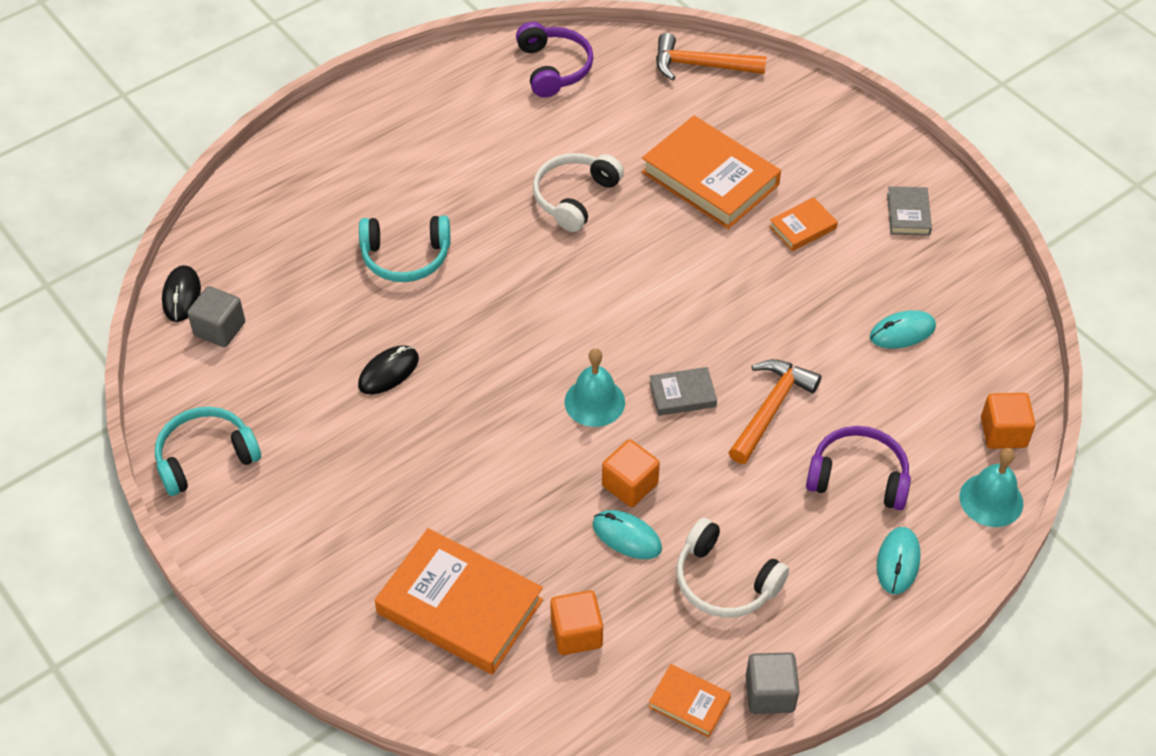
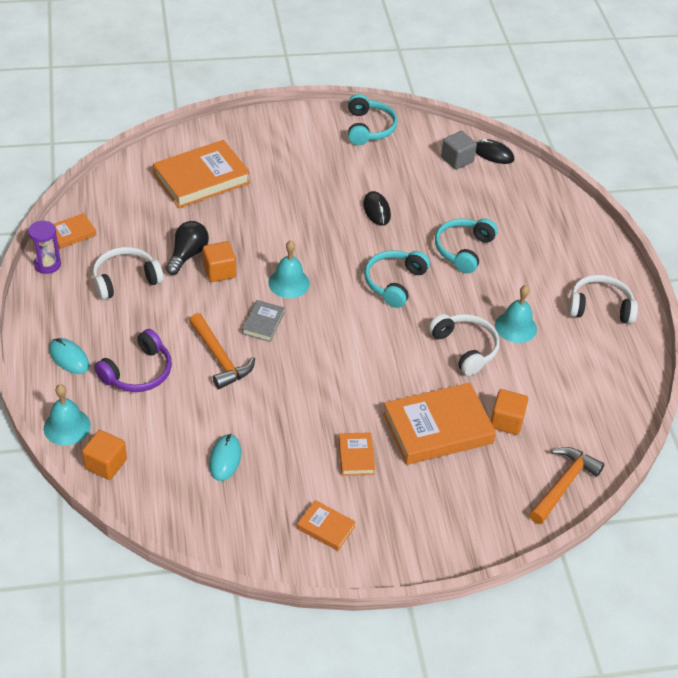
camera: 115 degrees right, 5 degrees down
purple headphones [516,22,594,98] -> none
orange cube [550,590,603,655] -> orange cube moved to [491,389,528,435]
turquoise mouse [593,510,662,559] -> black light bulb [166,221,209,275]
grey cube [746,652,799,714] -> purple hourglass [28,221,61,274]
grey book [887,186,932,235] -> orange book [297,500,356,551]
none -> turquoise headphones [364,250,430,308]
none -> turquoise bell [495,285,537,343]
none -> white headphones [568,275,638,324]

